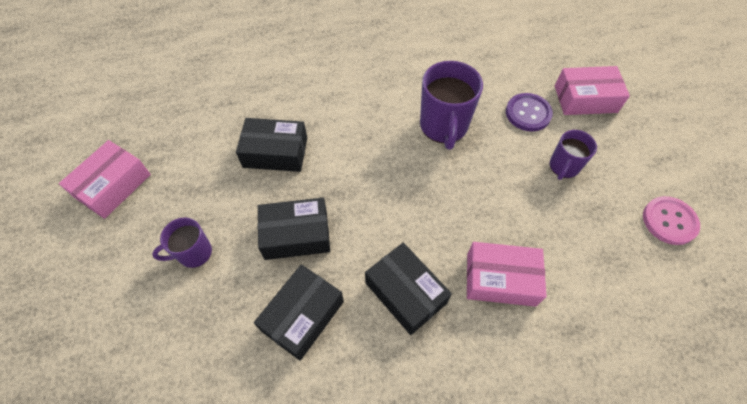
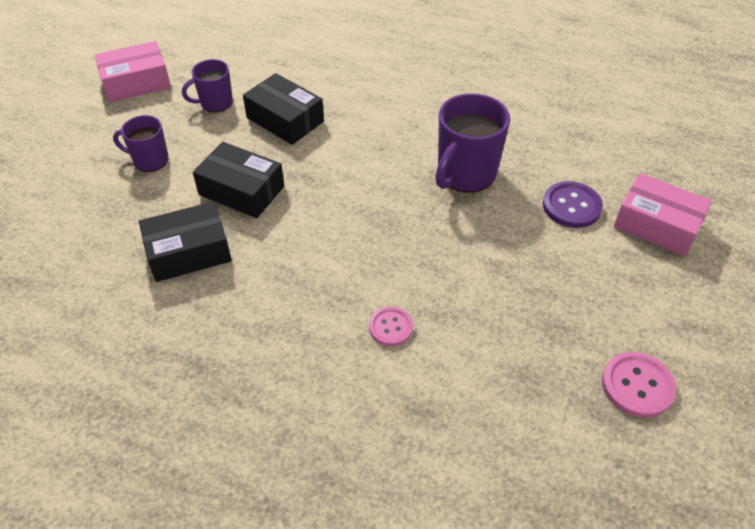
camera: 35 degrees right, 10 degrees down
black box [365,242,452,335] -> none
pink box [467,242,547,307] -> pink button [369,307,413,346]
purple mug [550,130,597,180] -> purple mug moved to [182,59,233,112]

